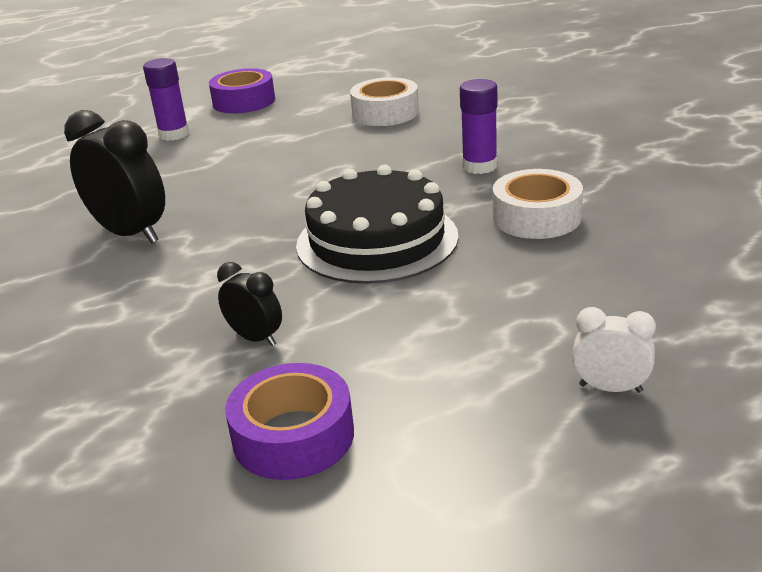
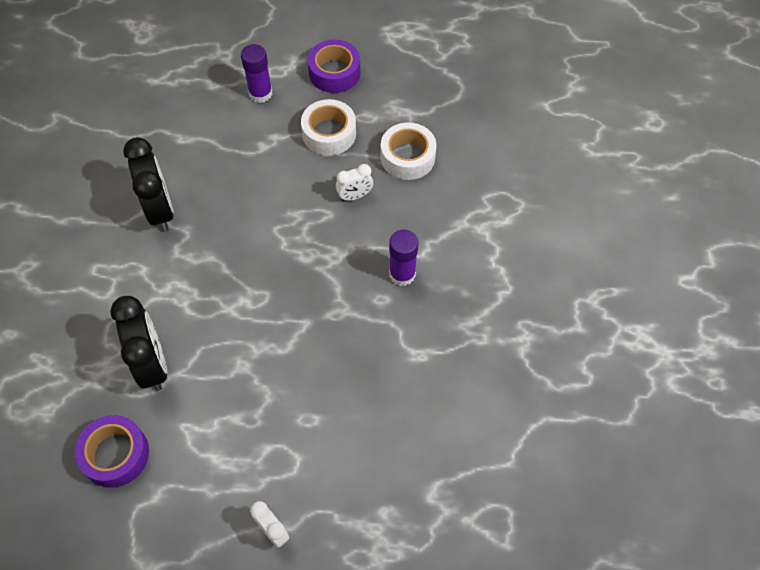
camera: 30 degrees right, 30 degrees up
black clock [217,262,282,346] -> black clock [110,296,167,391], size x1.89
black cake [296,165,459,284] -> none
white tape [493,169,583,239] -> white tape moved to [301,99,356,156]
none -> white clock [336,164,373,201]

